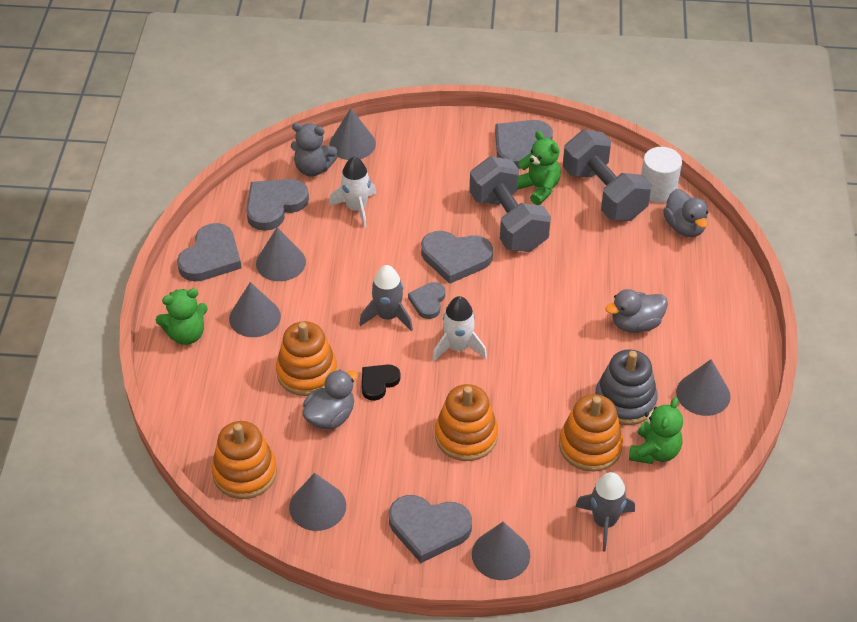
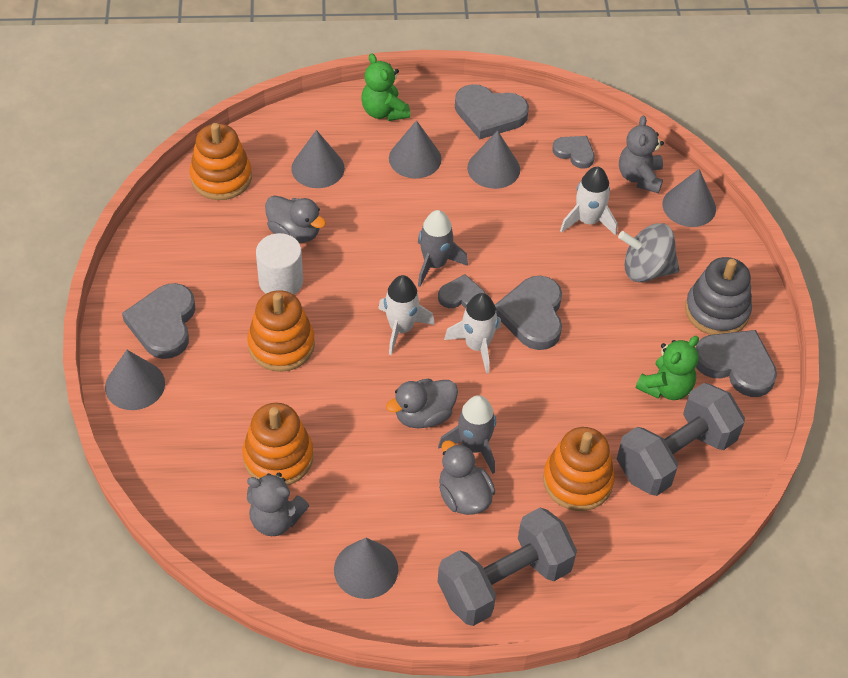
camera: 80 degrees right, 5 degrees up
grey heart [246,179,309,231] -> grey heart [552,136,595,169], size x0.59
orange stacking toy [276,321,337,396] -> orange stacking toy moved to [543,427,615,511]
grey cone [289,473,346,531] -> grey cone moved to [291,130,345,188]
black heart [362,364,401,401] -> none
grey dumbbell [470,156,551,252] -> grey dumbbell moved to [438,508,577,626]
grey rocket [575,472,635,551] -> grey rocket moved to [438,395,496,474]
grey stacking toy [595,349,657,425] -> grey stacking toy moved to [685,257,752,335]
green teddy bear [629,397,683,464] -> grey teddy bear [247,473,309,536]
white cylinder [641,147,682,203] -> white cylinder moved to [256,233,303,295]
grey duck [663,189,708,237] -> grey duck moved to [386,379,458,428]
none -> white rocket [444,293,501,374]
none -> grey spinning top [618,223,679,282]

